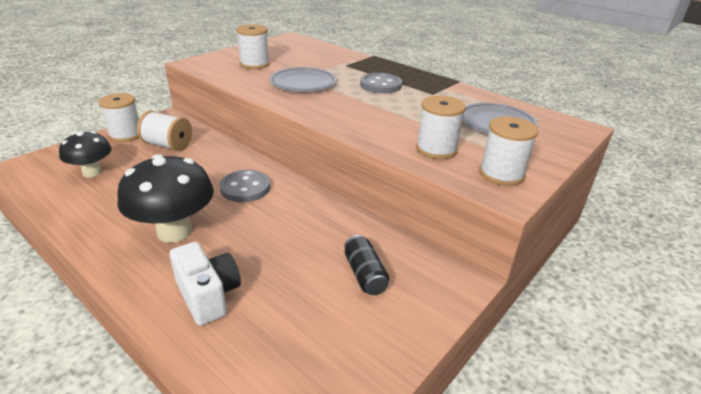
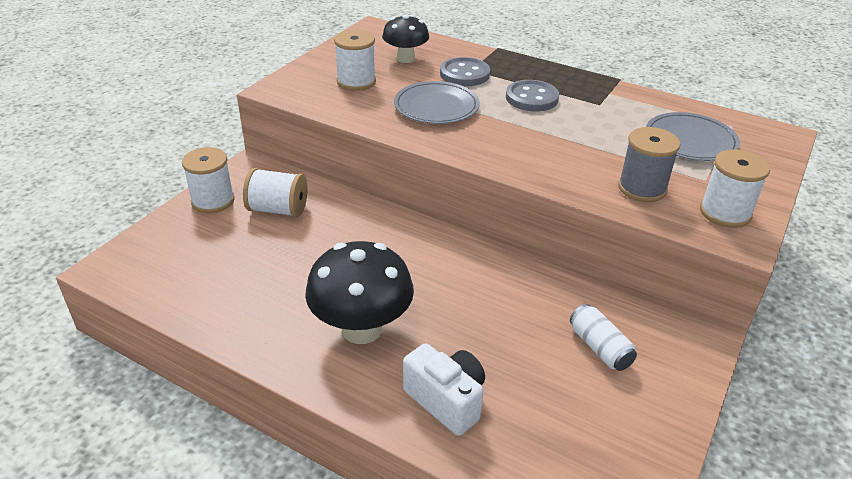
camera: 10 degrees left, 5 degrees up
black mushroom [59,131,112,178] -> black mushroom moved to [382,14,429,63]
grey button [219,170,270,202] -> grey button moved to [440,57,490,86]
black can [345,235,389,295] -> white can [570,304,637,371]
white spool [416,95,466,159] -> grey spool [618,127,680,202]

